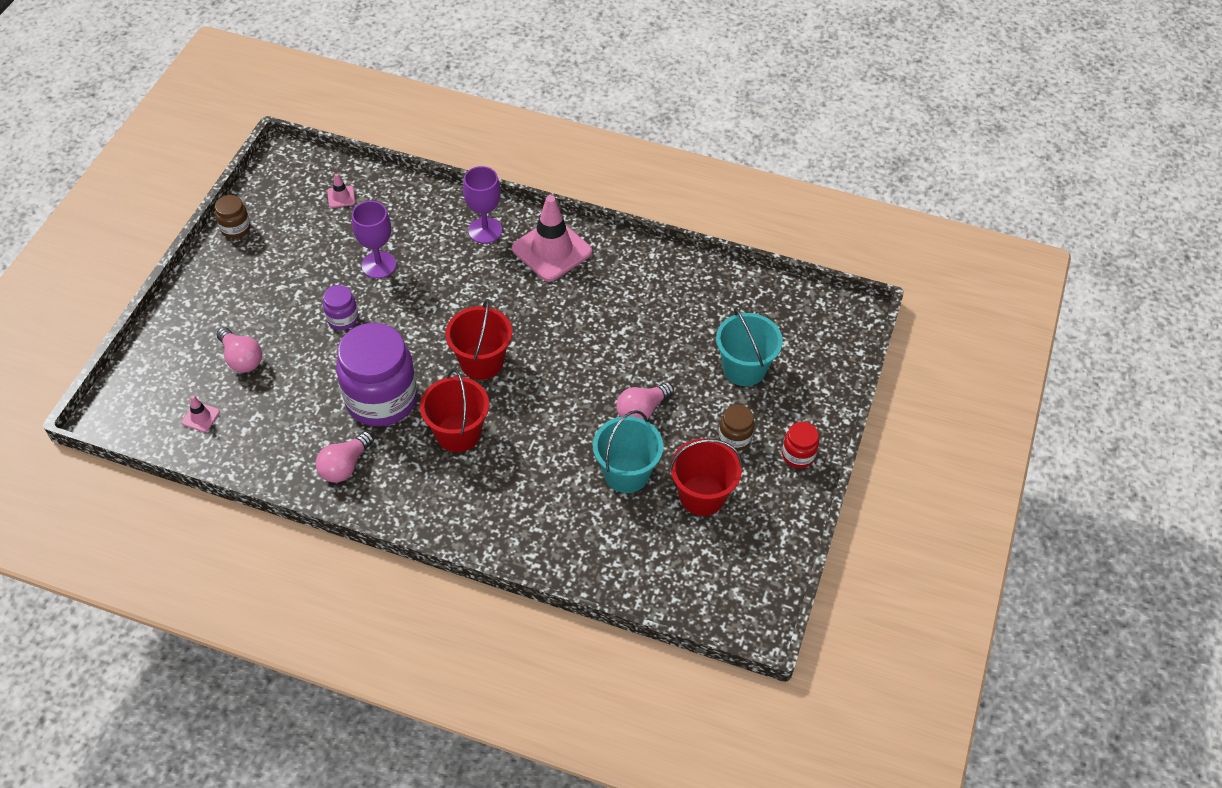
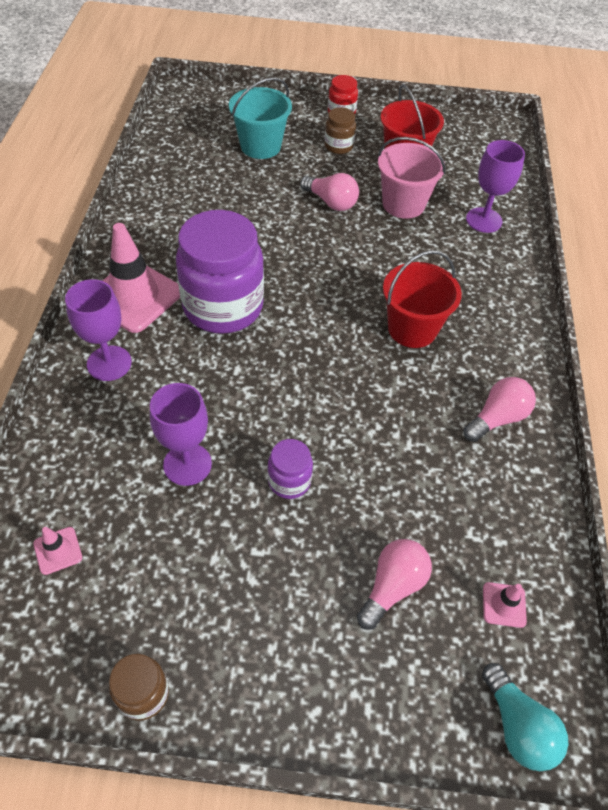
camera: 105 degrees left, 0 degrees up
pink light bulb [316,431,374,482] -> pink light bulb turned 60 degrees counterclockwise [463,377,536,442]
purple jar [336,323,418,427] -> purple jar moved to [176,210,264,334]
red bucket [445,299,512,380] -> none
turquoise bucket [593,410,663,493] -> pink bucket [378,137,445,219]
none -> purple goblet [466,140,525,233]
none -> turquoise light bulb [482,663,569,771]

